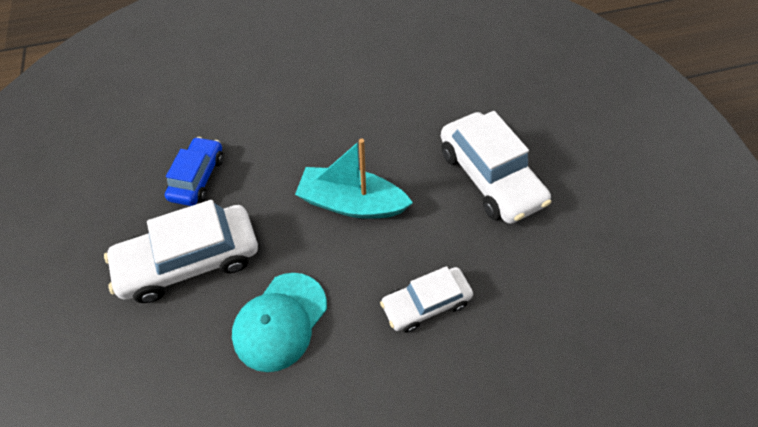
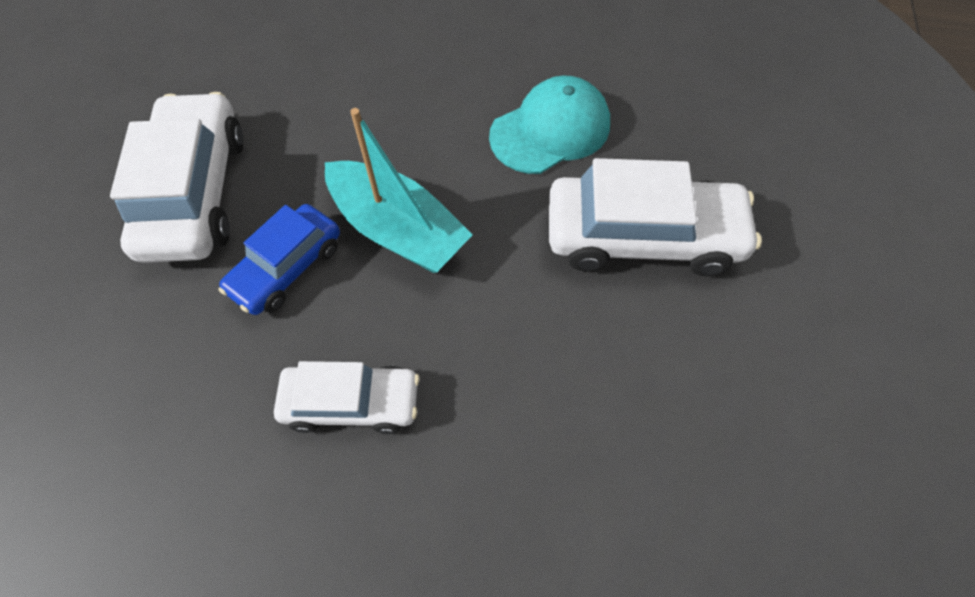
camera: 155 degrees left, 5 degrees up
blue car [165,137,224,206] -> blue car moved to [219,204,340,315]
white car [380,266,473,333] -> white car moved to [274,361,419,434]

